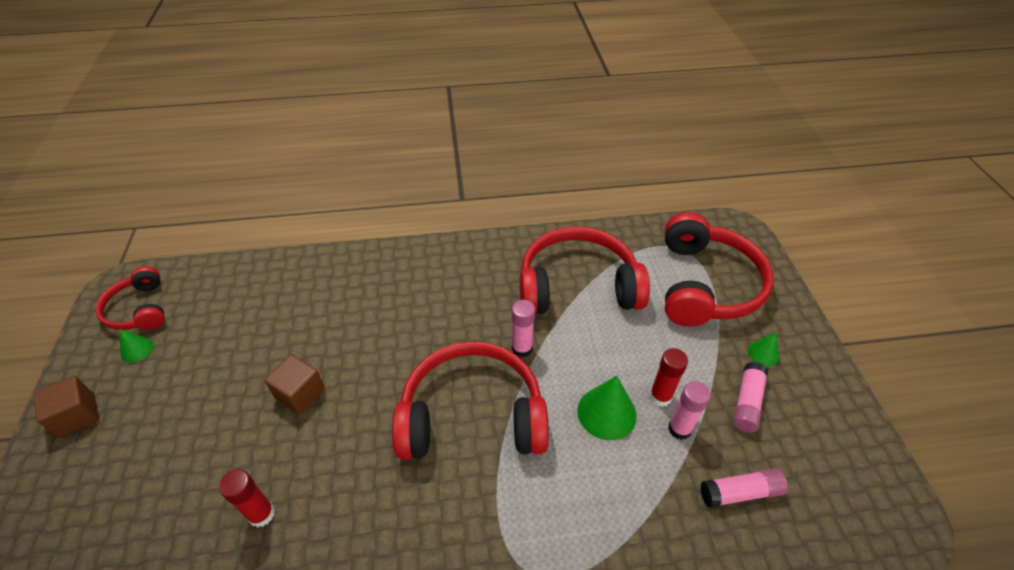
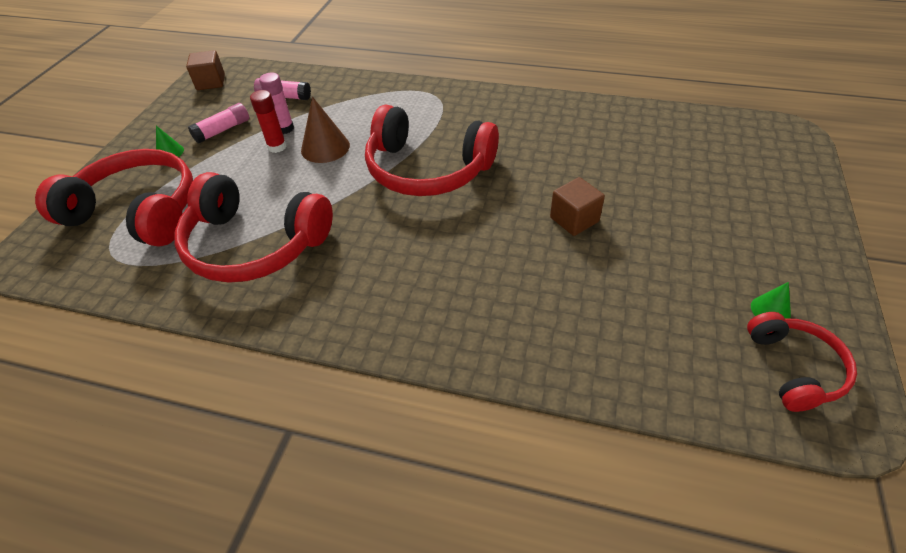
camera: 155 degrees left, 0 degrees up
brown cube [33,376,99,438] -> brown cube moved to [186,50,225,90]
red glue stick [219,469,275,528] -> none
pink glue stick [512,300,535,358] -> none
green cone [577,376,637,440] -> brown cone [301,96,350,163]
red headphones [665,212,774,326] -> red headphones turned 75 degrees clockwise [35,149,193,247]

